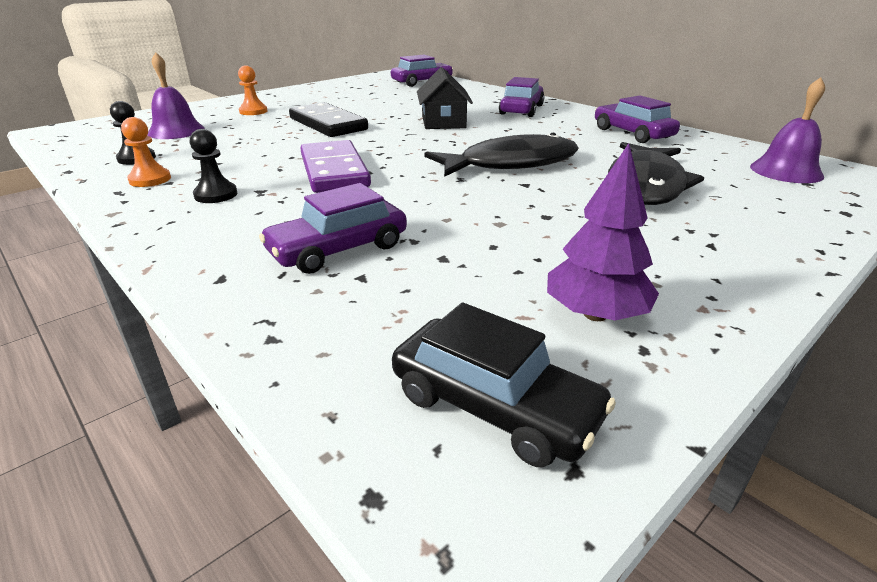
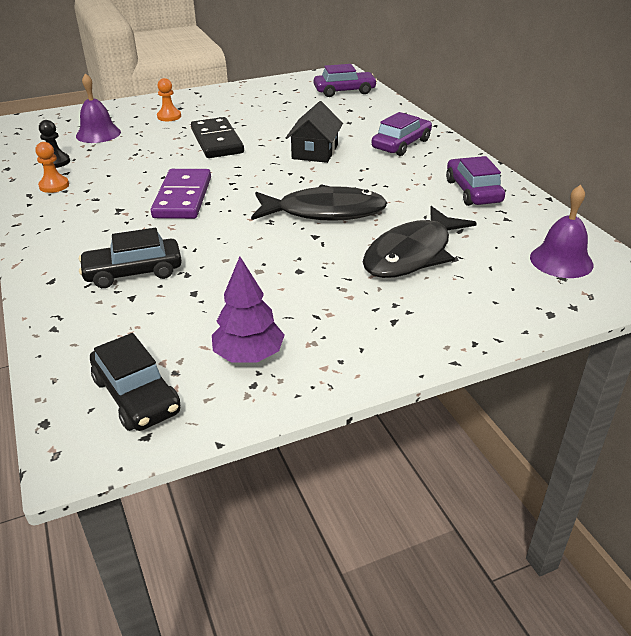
camera: 20 degrees right, 5 degrees up
black pawn [190,129,237,203] -> none
purple car [259,183,407,274] -> black car [79,228,182,288]

